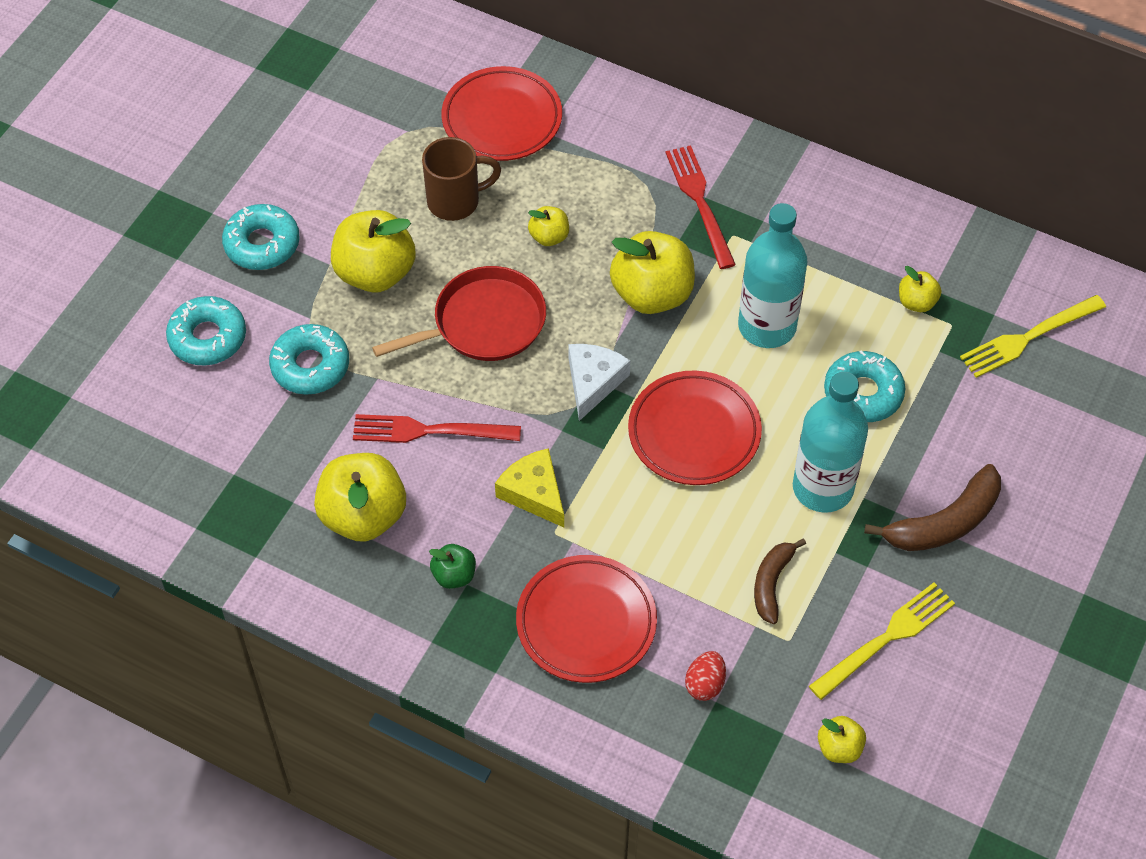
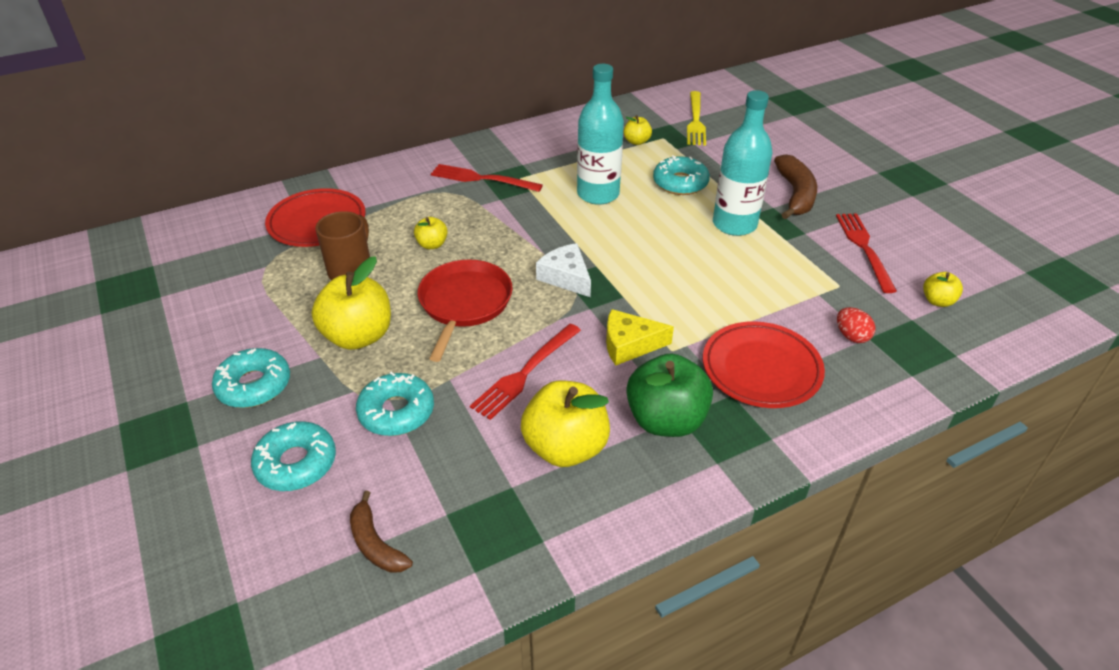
camera: 55 degrees left, 15 degrees down
green apple [429,544,476,589] -> green apple [626,354,713,437], size x2.01
yellow apple [610,231,695,314] -> none
red plate [628,370,762,485] -> none
brown banana [754,539,806,624] -> brown banana moved to [350,491,413,573]
yellow fork [809,583,955,700] -> red fork [836,213,897,293]

